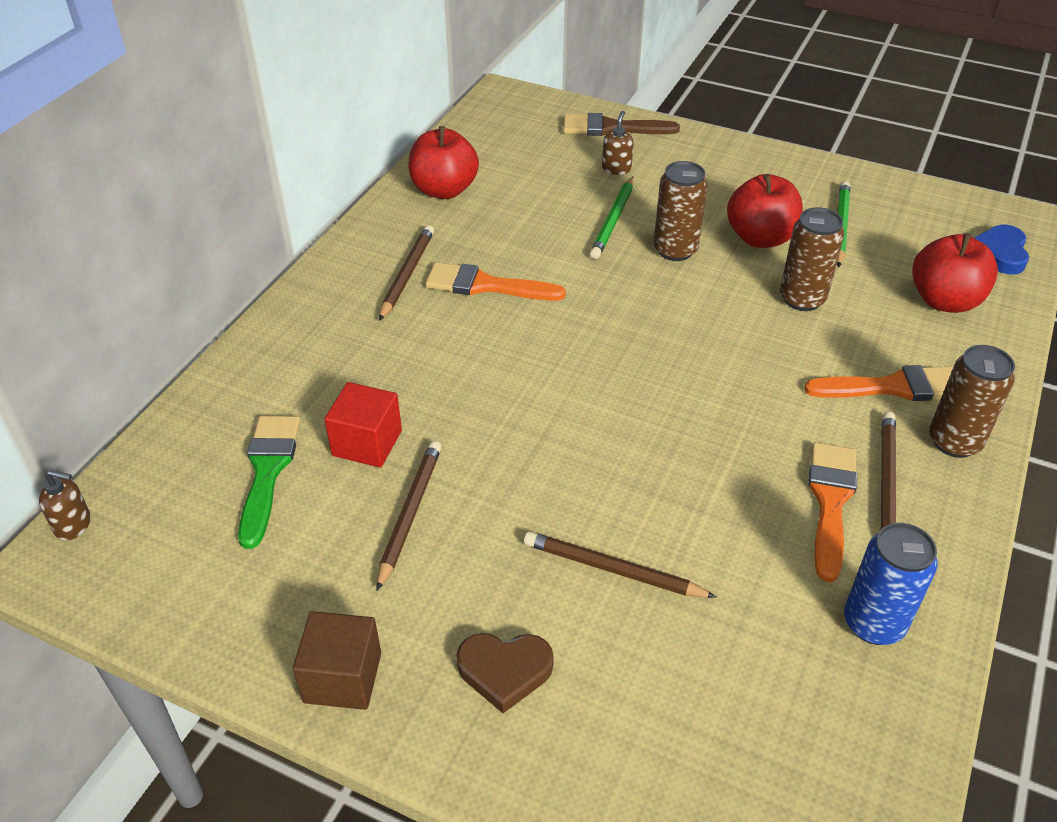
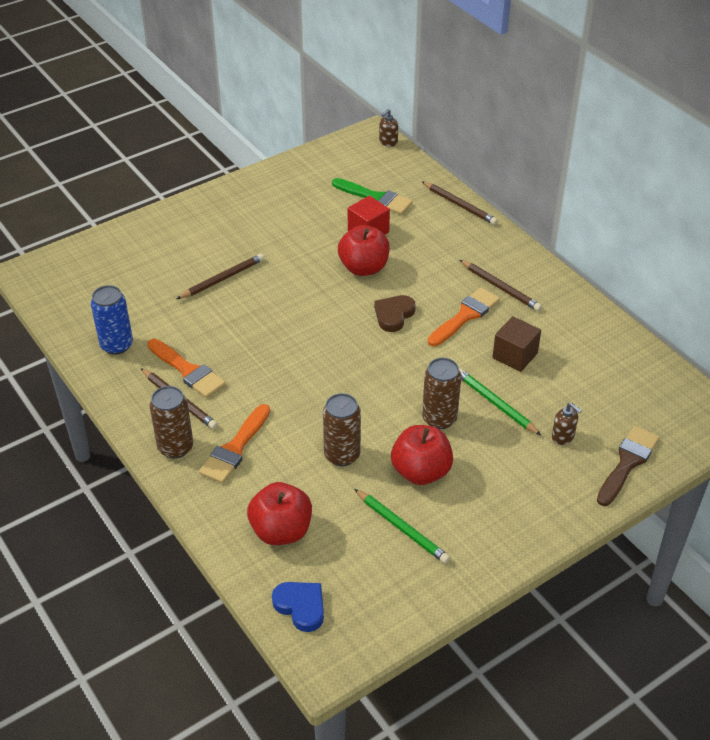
camera: 120 degrees right, 0 degrees up
brown cube [293,611,381,710] -> brown cube moved to [493,316,541,372]
brown pencil [377,441,442,591] -> brown pencil moved to [421,181,498,225]
red apple [409,126,479,199] -> red apple moved to [338,225,390,276]
brown heart [457,633,554,713] -> brown heart moved to [374,295,416,332]

